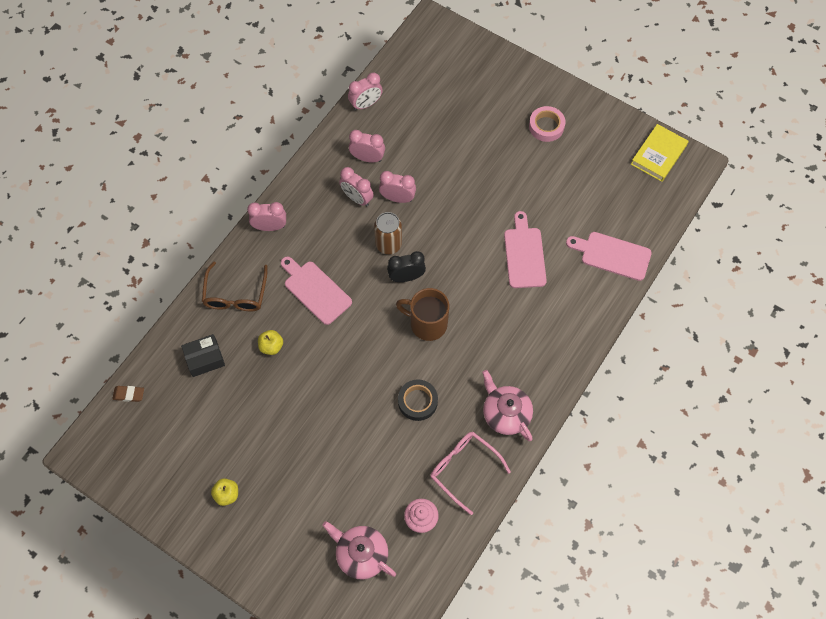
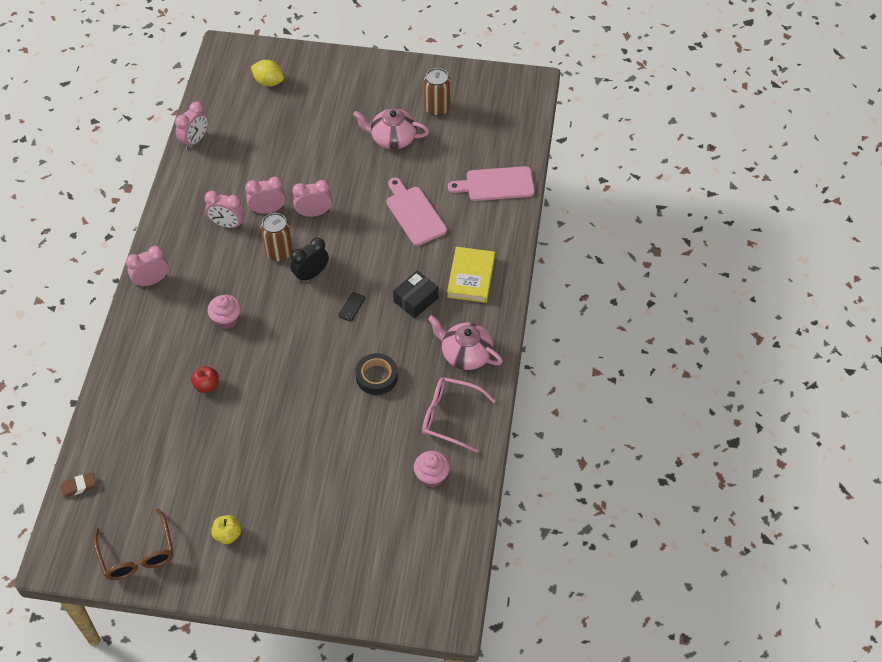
camera: 25 degrees left, 10 degrees down
black box [181,334,225,377] -> black box moved to [393,270,439,318]
brown glasses [202,262,268,311] -> brown glasses moved to [93,508,174,580]
yellow apple [258,330,283,355] -> red apple [191,366,219,393]
pink cutting board [281,256,352,325] -> pink cupcake [207,295,241,329]
pink teapot [322,521,396,579] -> pink teapot moved to [353,109,429,150]
pink clock [349,130,385,163] -> pink clock moved to [292,180,332,217]
brown mug [396,288,449,341] -> black phone [338,292,365,321]
pink tape [529,106,565,142] -> none
yellow book [631,124,689,182] -> yellow book moved to [447,247,495,303]
none -> yellow lemon [251,60,284,87]
none -> brown can [424,68,450,116]

